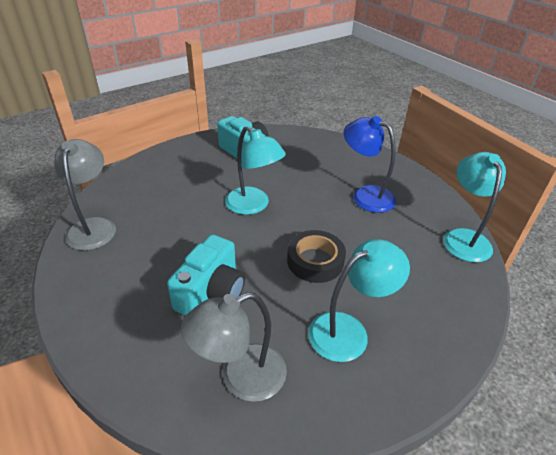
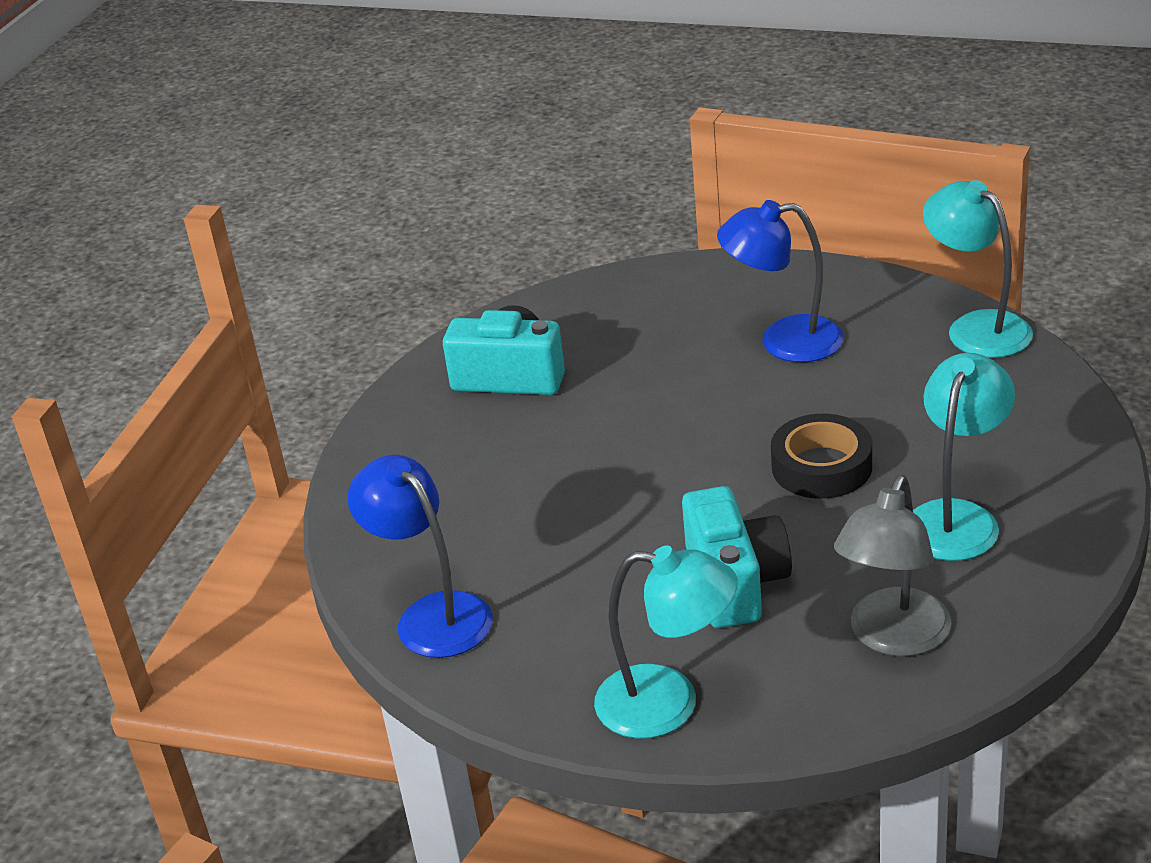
camera: 30 degrees left, 5 degrees down
grey lamp [54,139,116,251] -> blue lamp [347,455,493,658]
turquoise lamp [225,126,286,215] -> turquoise lamp moved to [594,545,738,739]

